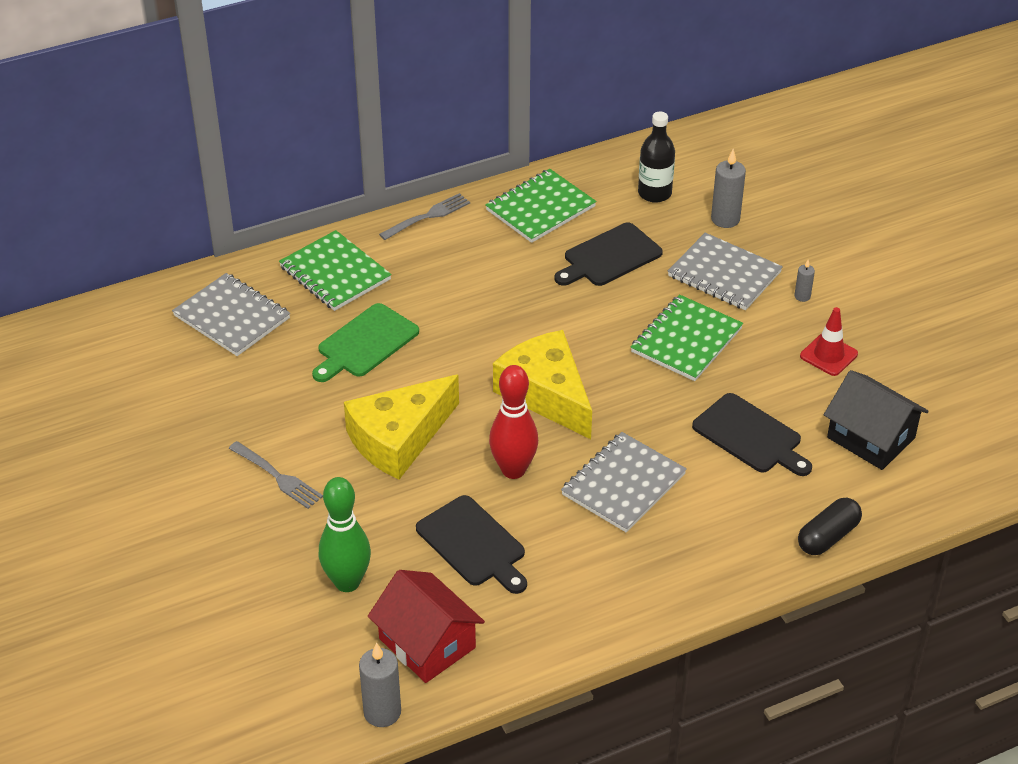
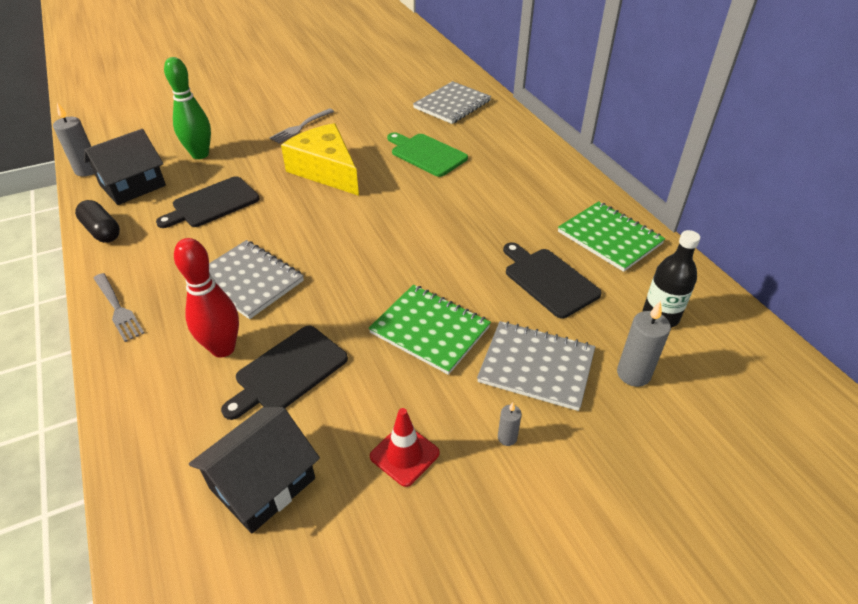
camera: 90 degrees right, 0 degrees up
green notebook [279,230,392,311] -> none
red house [368,570,485,683] -> black house [84,129,166,205]
grey fork [379,193,470,240] -> grey fork moved to [93,273,144,342]
red bowling pin [489,365,538,479] -> red bowling pin moved to [174,238,239,358]
yellow cheese [493,330,592,439] -> none
grey notebook [668,233,783,310] -> grey notebook turned 75 degrees clockwise [477,321,595,411]
black capsule [798,498,862,555] -> black capsule moved to [75,200,120,243]

